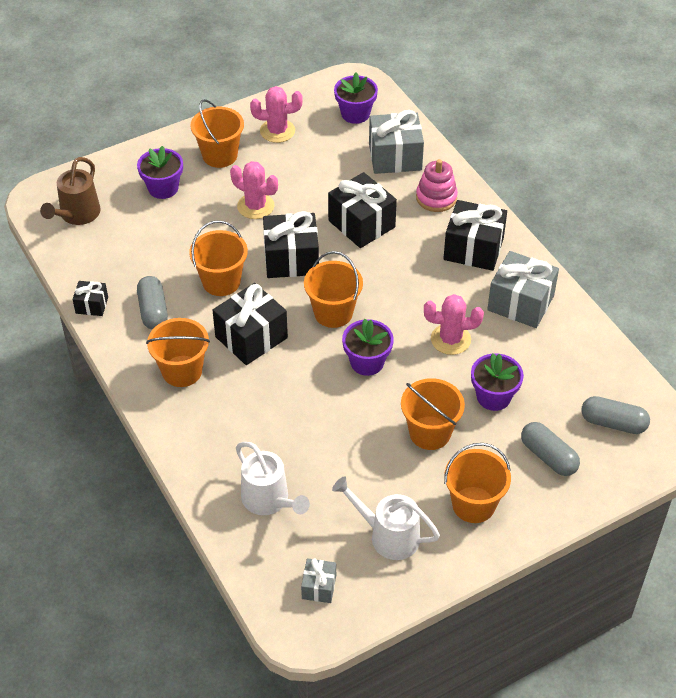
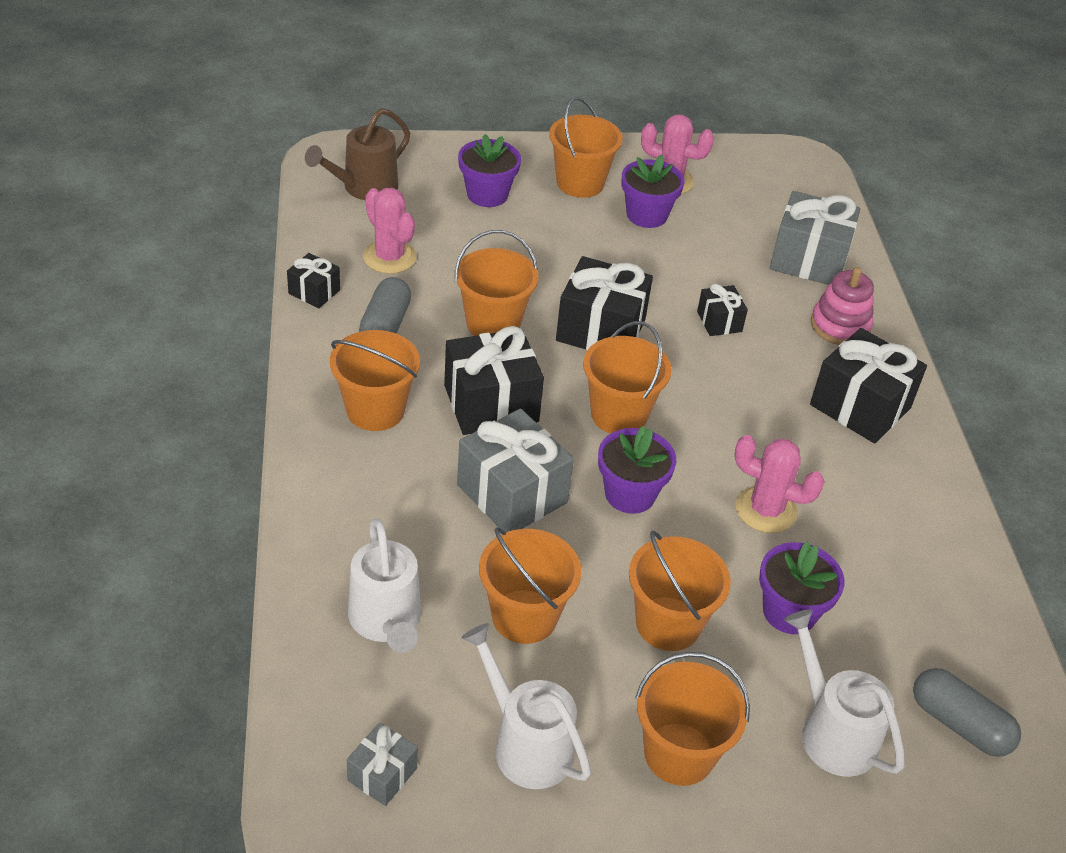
camera: 20 degrees right, 5 degrees down
pink cactus [230,161,278,219] -> pink cactus moved to [363,188,417,274]
black gift [328,172,397,248] -> black gift [697,284,748,336], size x0.52
purple flower pot [334,72,378,124] -> purple flower pot moved to [621,154,684,228]
grey gift [487,251,559,328] -> grey gift moved to [457,409,574,532]
grey capsule [521,422,580,476] -> white watering can [784,609,905,777]
none -> orange bucket [479,527,581,644]

